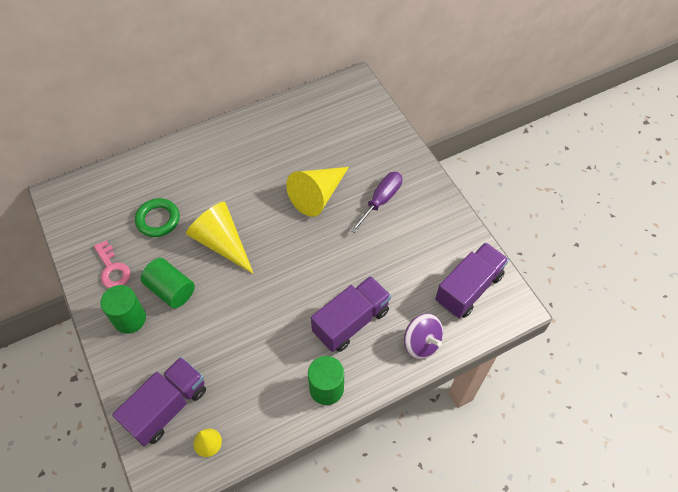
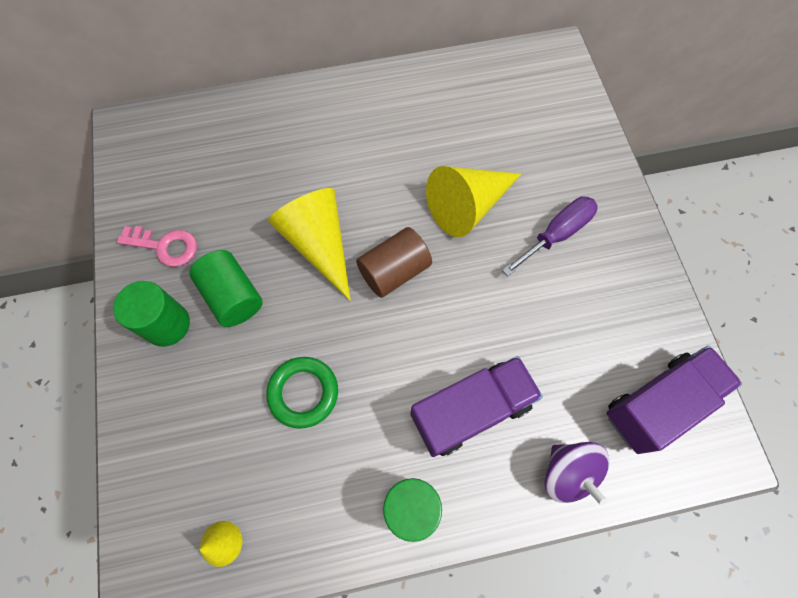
camera: 15 degrees right, 10 degrees up
pink key [94,240,131,288] -> pink key turned 60 degrees counterclockwise [117,226,197,267]
purple truck [112,357,206,446] -> none
green ring [135,198,180,237] -> green ring moved to [266,357,338,429]
none -> brown cylinder [356,227,432,298]

